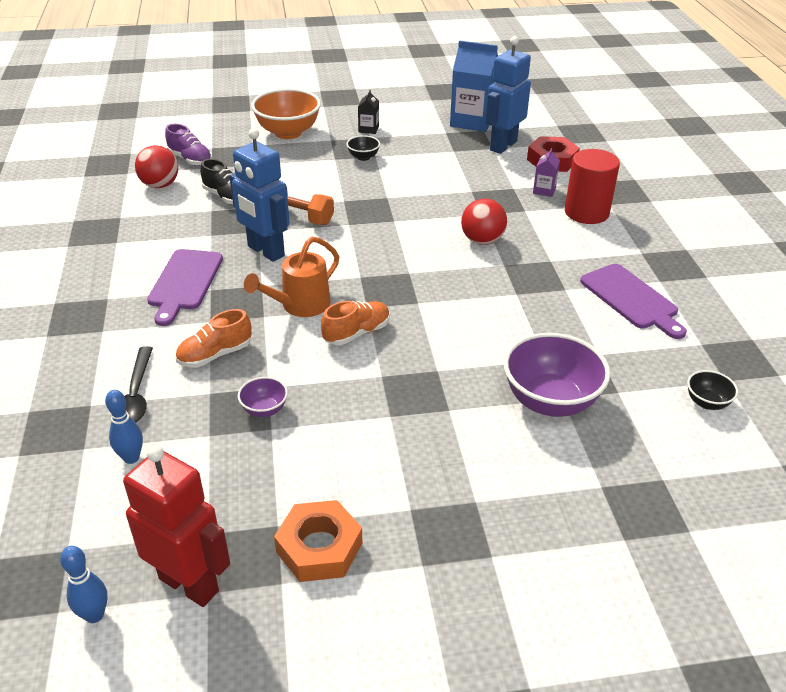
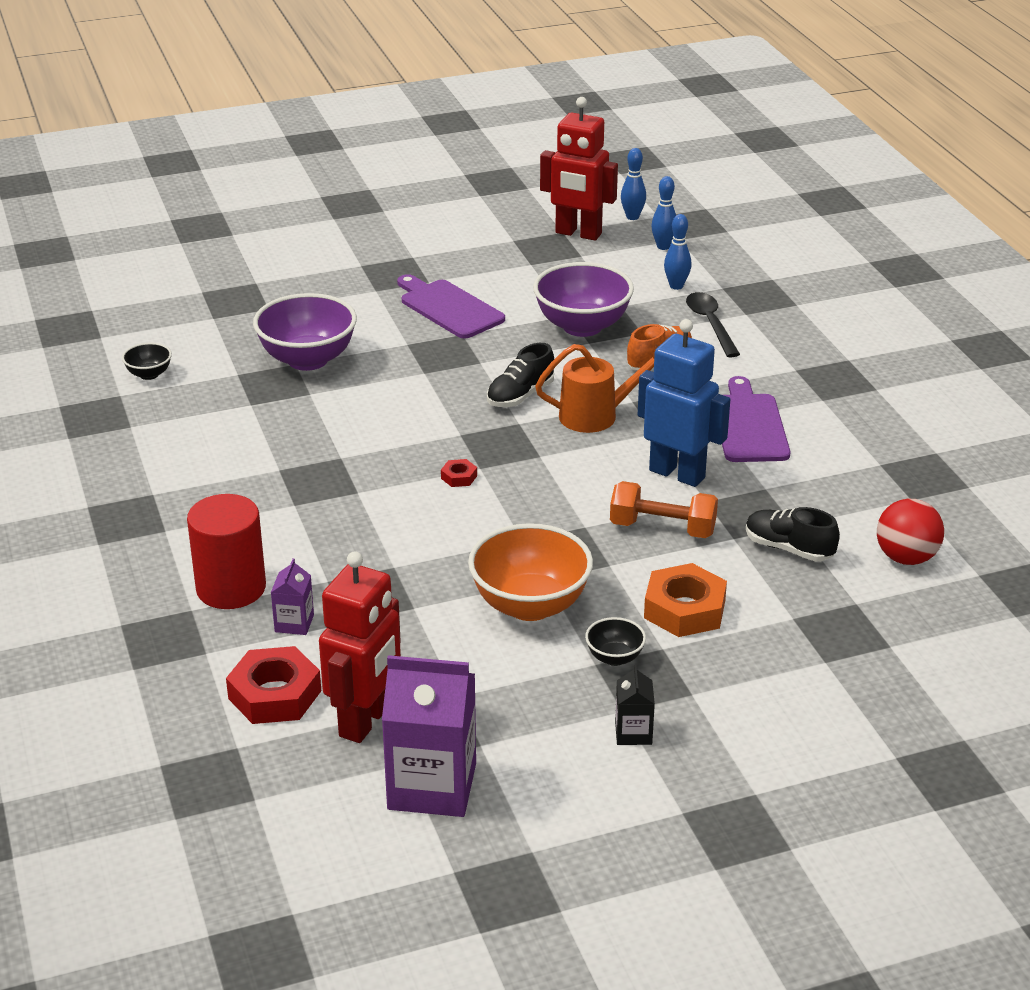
camera: 170 degrees right, 5 degrees down
purple shoe [165,124,212,166] -> none
purple bowl [238,377,288,417] -> purple bowl [533,262,634,337], size x2.11
orange watering can [244,237,339,317] -> orange watering can turned 45 degrees clockwise [535,344,659,433]
orange bowl [251,89,321,139] -> orange bowl moved to [468,523,593,621]
orange nut [274,500,362,582] -> orange nut moved to [644,563,727,637]
orange shoe [321,301,390,345] -> black shoe [487,343,554,407]
blue carton [450,40,498,132] -> purple carton [382,655,476,817]
red ball [461,199,507,245] -> none
blue robot [485,36,531,154] -> red robot [319,551,401,743]
purple cutting board [580,264,687,339] -> purple cutting board moved to [397,274,505,339]
none -> red nut [441,459,477,487]
none -> blue bowling pin [651,176,676,250]

